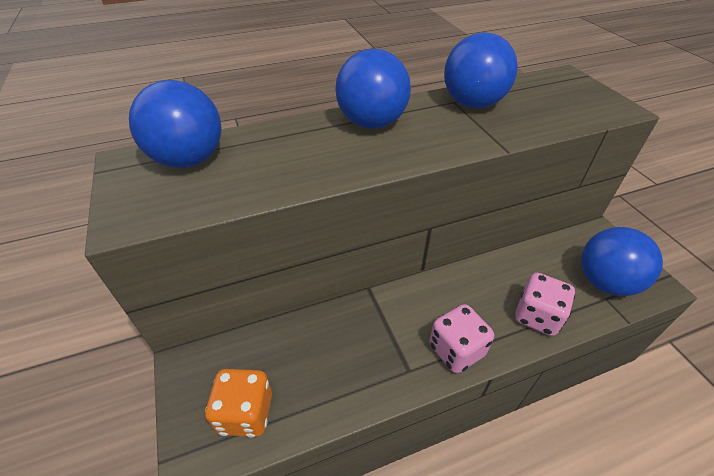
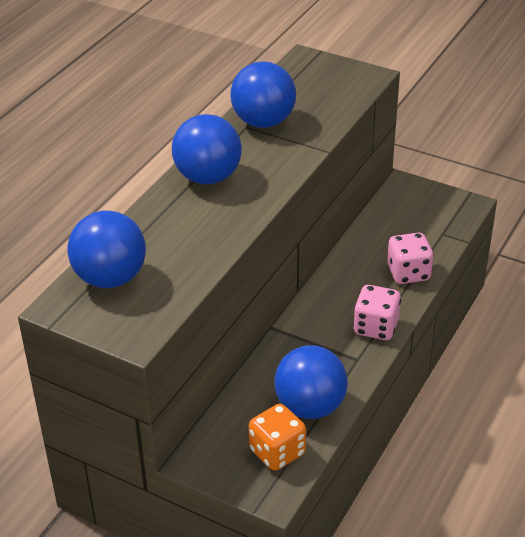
camera: 40 degrees left, 5 degrees down
blue ball [581,227,663,296] -> blue ball moved to [274,345,348,419]

